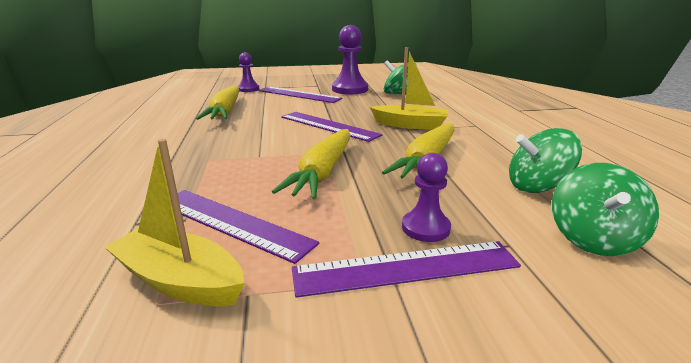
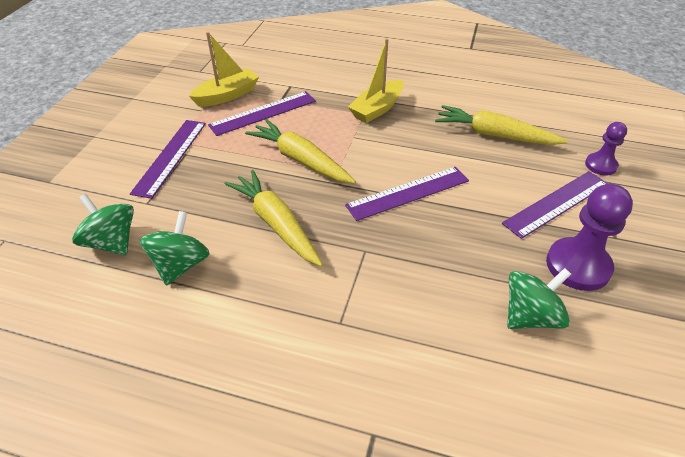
camera: 115 degrees right, 20 degrees up
yellow boat [370,47,448,130] -> yellow boat moved to [348,38,404,123]
purple pawn [402,153,451,242] -> none

